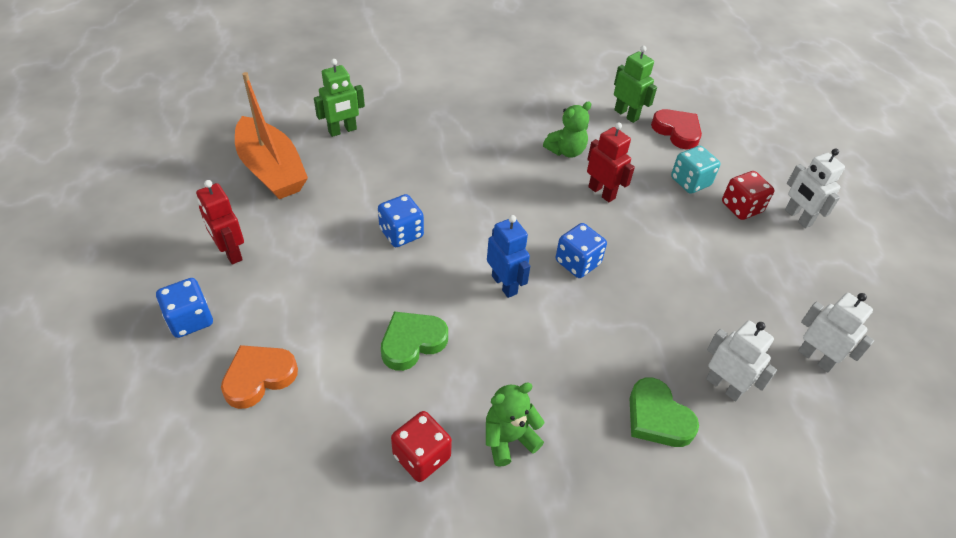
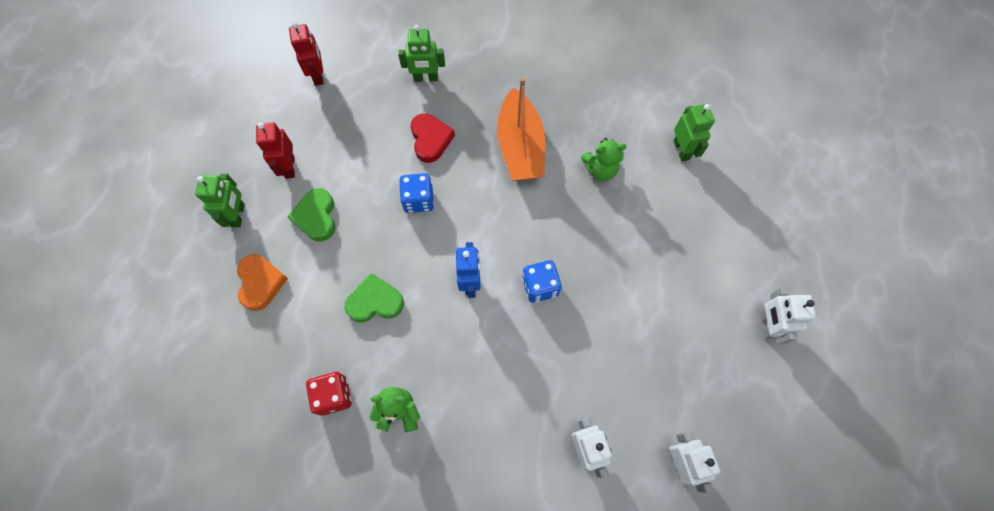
camera: 30 degrees right, 20 degrees up
blue dice [156,278,213,338] -> green robot [195,173,245,227]
orange heart [221,345,298,409] -> orange heart turned 90 degrees clockwise [237,254,288,311]
orange boat [235,72,308,199] -> orange boat moved to [497,77,545,180]
red robot [587,122,635,202] -> red robot moved to [289,22,324,86]
green heart [630,378,699,447] -> green heart moved to [287,188,336,242]
red heart [651,109,702,149] -> red heart moved to [411,113,455,163]
turquoise dice [671,146,720,194] -> none
red dice [722,171,775,220] -> none

